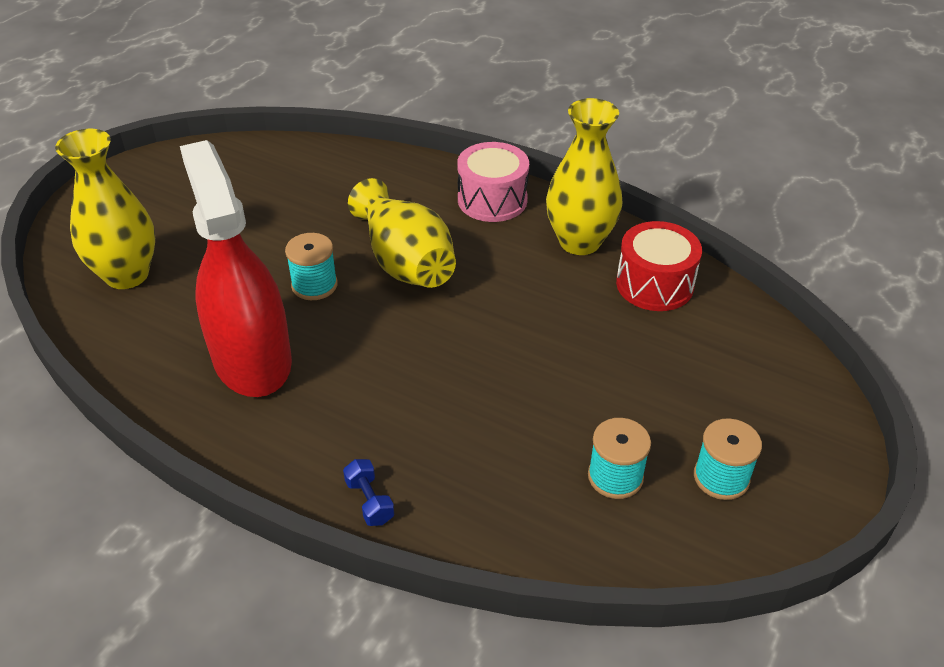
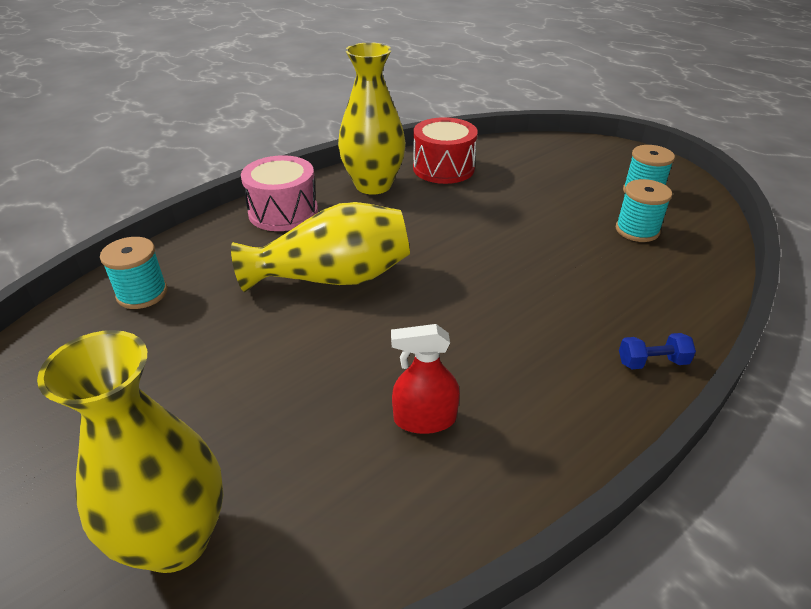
camera: 70 degrees left, 5 degrees down
red spray bottle [180,140,292,397] -> red spray bottle [391,324,460,434], size x0.44
turquoise spool [285,233,338,300] -> turquoise spool moved to [100,237,167,309]

